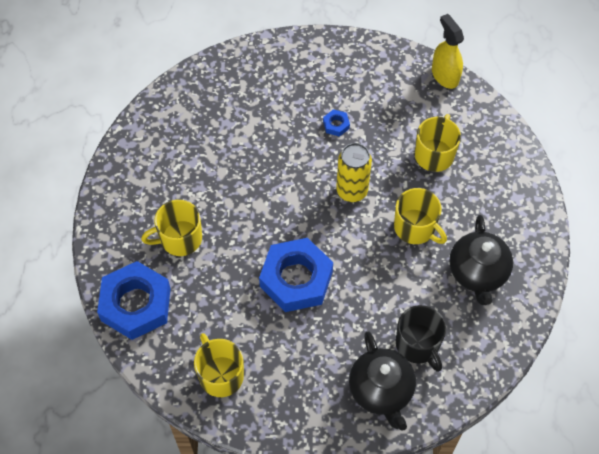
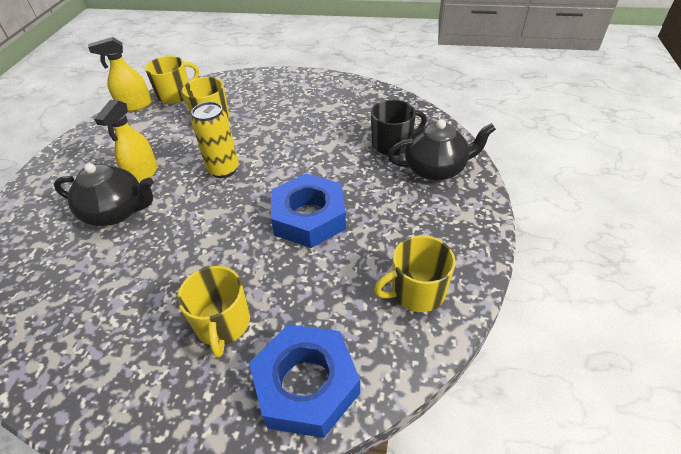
camera: 80 degrees left, 15 degrees down
blue nut [323,109,350,137] -> yellow spray bottle [94,100,157,183]
yellow mug [394,188,447,244] -> yellow mug moved to [145,56,199,104]
black teapot [449,215,513,305] -> black teapot moved to [54,163,154,226]

